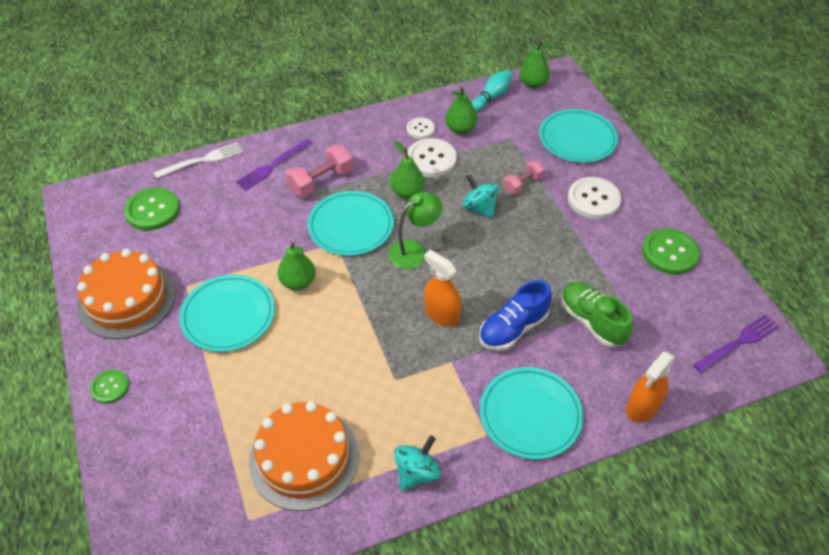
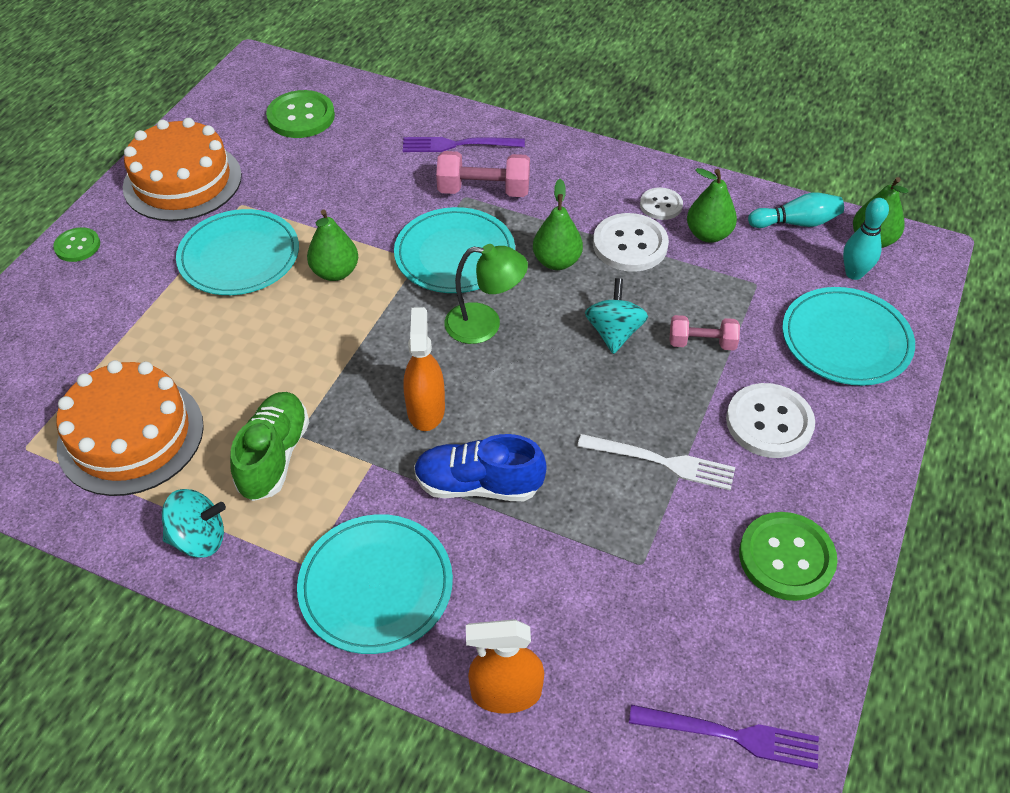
camera: 45 degrees right, 0 degrees up
white fork [153,142,243,179] -> white fork moved to [577,434,735,491]
green shoe [561,282,633,347] -> green shoe moved to [230,392,309,501]
none -> turquoise bowling pin [843,198,889,280]

